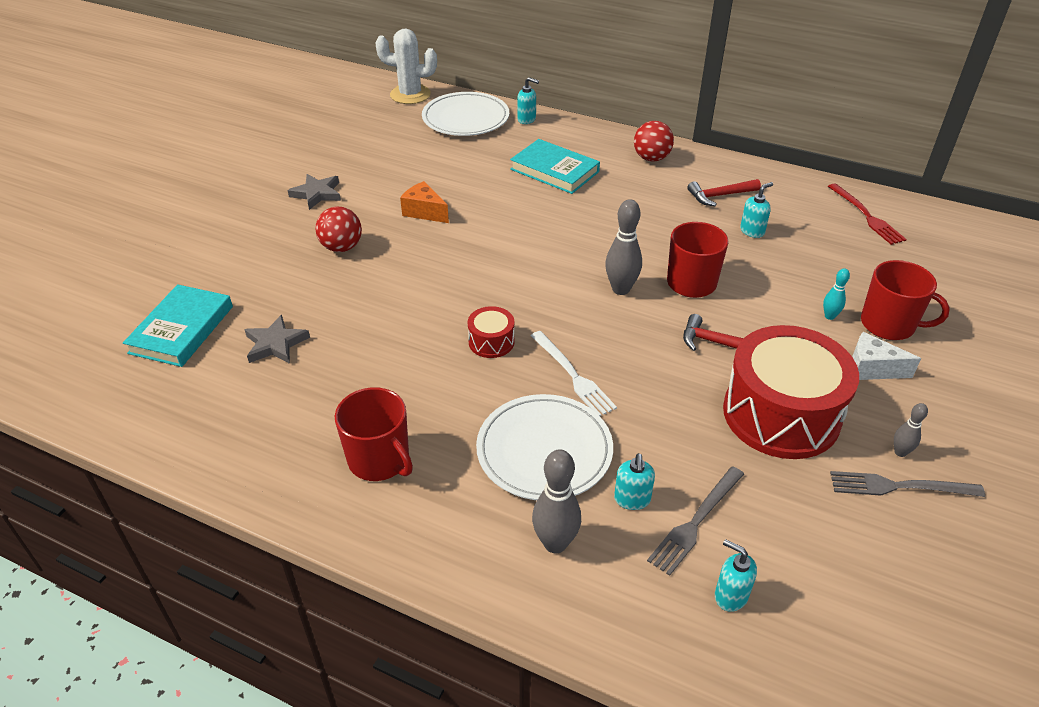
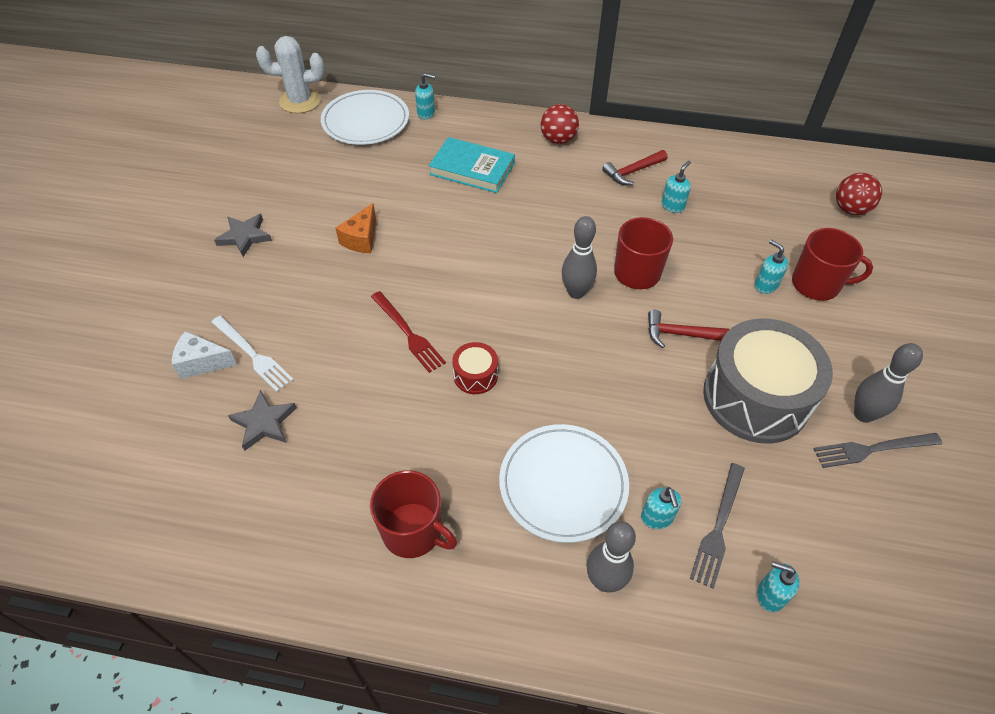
camera: 15 degrees left, 10 degrees up
turquoise book [123,284,233,367] -> none
red ball [315,206,362,252] -> red ball moved to [836,173,882,215]
orange cheese [400,181,449,223] -> orange cheese turned 90 degrees counterclockwise [336,203,376,253]
white fork [531,331,617,416] -> white fork moved to [211,316,294,392]
red drum [723,325,859,459] -> grey drum [703,318,833,444]
turquoise bowling pin [823,268,850,320] -> turquoise soap dispenser [755,240,788,294]
red fork [828,183,907,245] -> red fork moved to [371,291,446,373]
white cheese [852,332,921,380] -> white cheese moved to [172,331,237,379]
grey bowling pin [894,403,928,457] -> grey bowling pin [854,343,923,423], size x1.82

